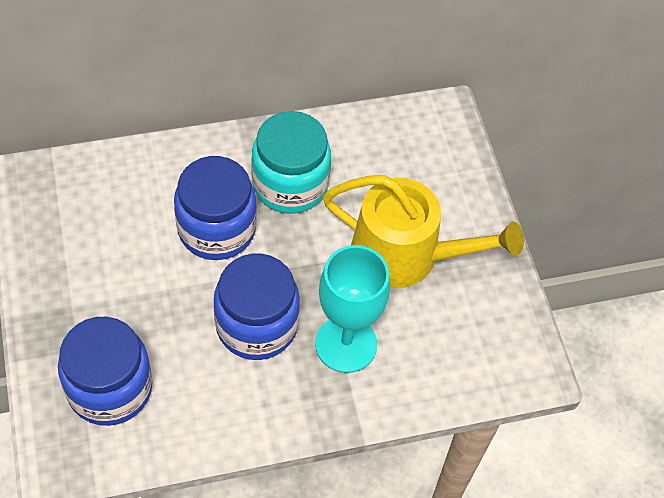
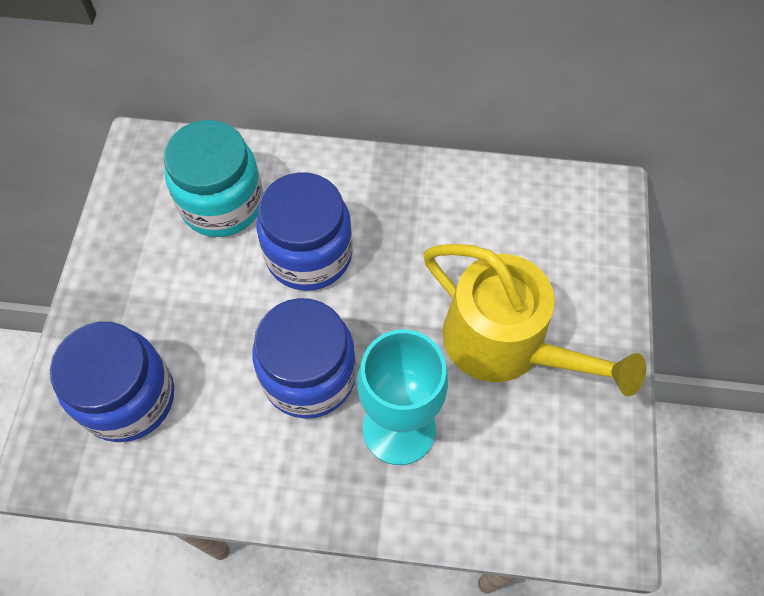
camera: 25 degrees right, 5 degrees up
turquoise jar [252,111,331,213] -> turquoise jar moved to [164,120,263,237]

